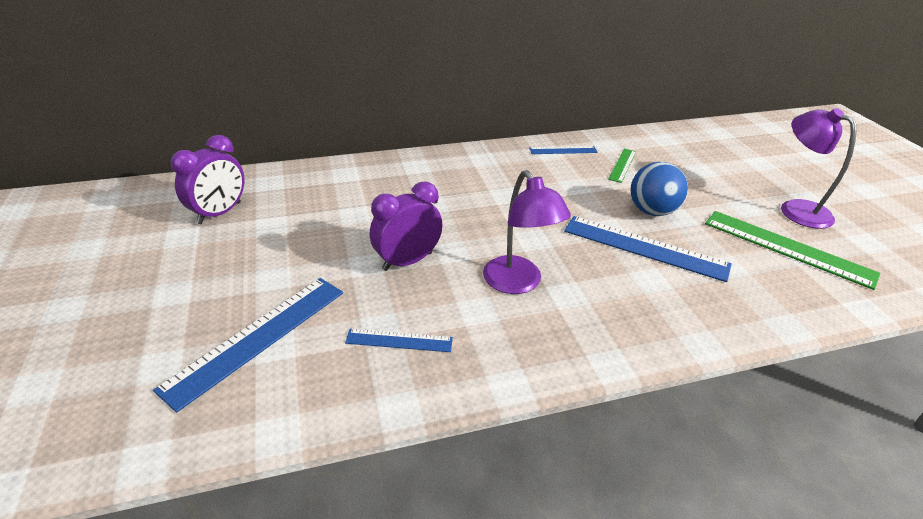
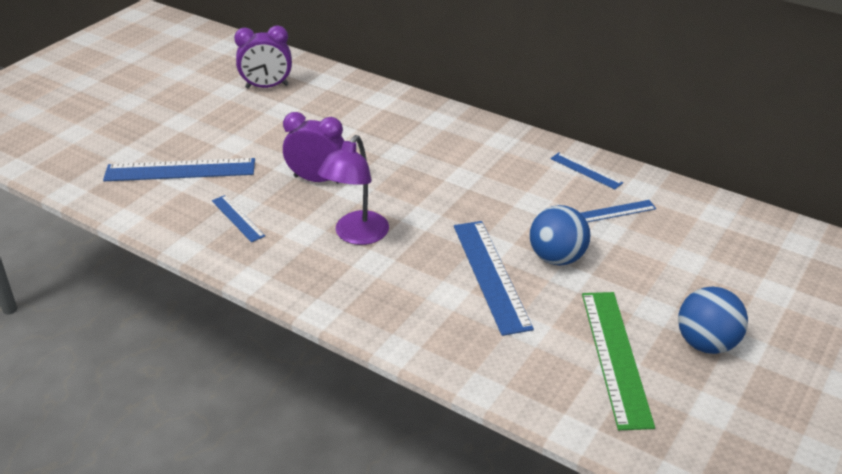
camera: 50 degrees right, 0 degrees up
green ruler [608,149,636,183] -> blue ruler [581,200,656,222]
purple lamp [781,108,856,229] -> blue ball [678,287,748,354]

